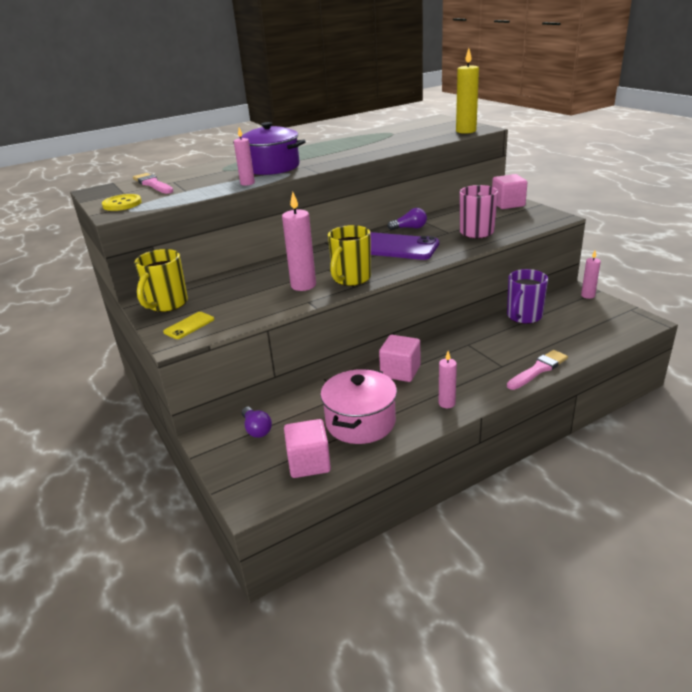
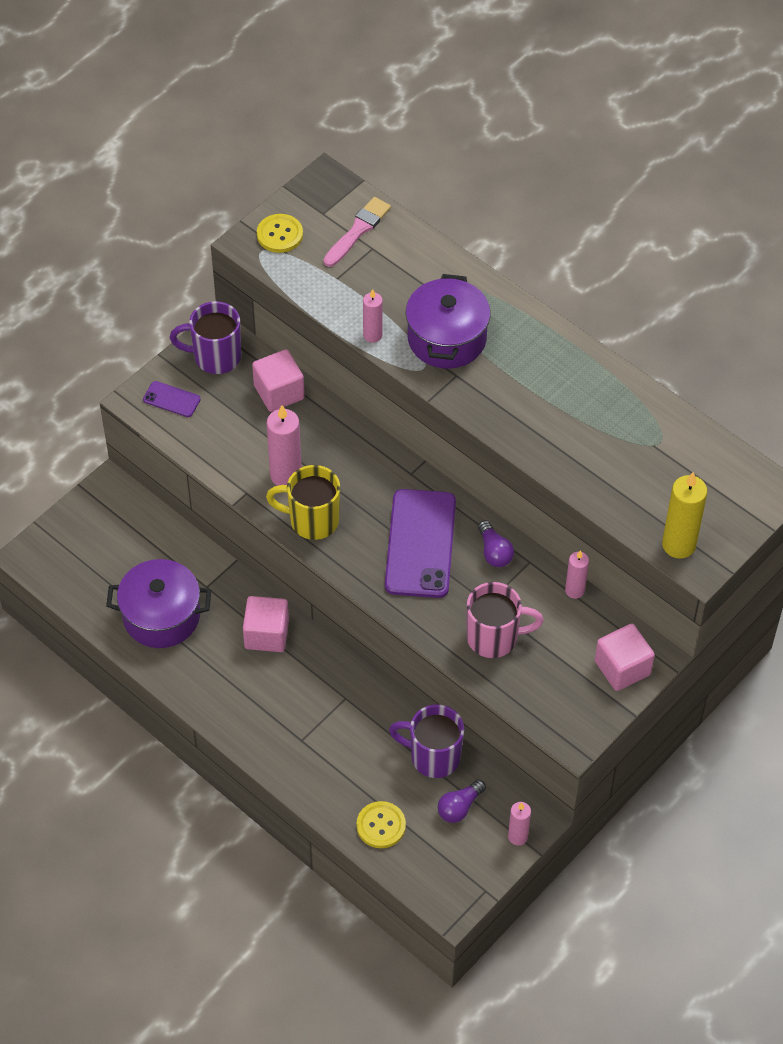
camera: 70 degrees right, 25 degrees up
yellow mug [135,249,188,312] -> purple mug [170,301,241,374]
yellow phone [163,312,215,339] -> purple phone [143,381,201,417]
purple light bulb [242,407,272,438] -> purple light bulb moved to [438,780,486,823]
pink cube [284,419,331,478] -> pink cube moved to [252,349,305,412]
pink pot [320,369,397,444] -> purple pot [106,559,211,648]
pink candle [439,351,457,408] -> pink candle moved to [565,550,589,599]
pink brush [507,350,568,390] -> none
none -> yellow button [356,801,406,848]

